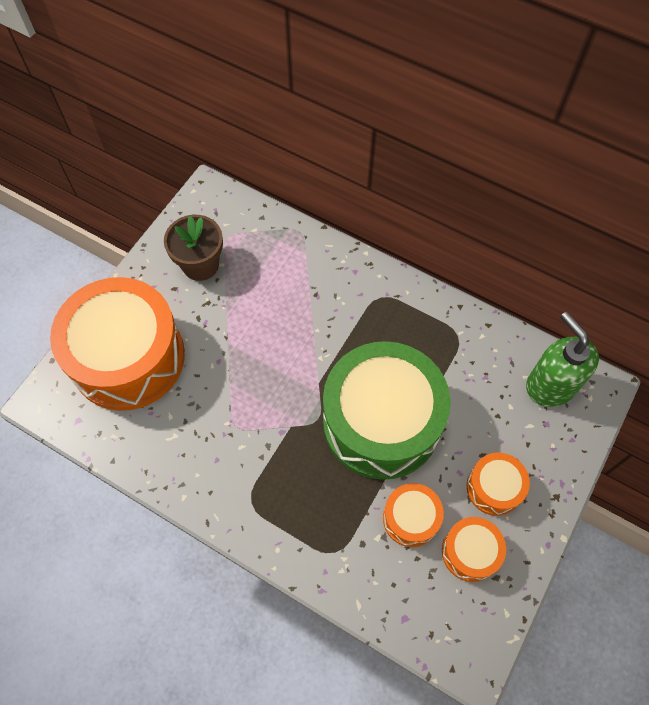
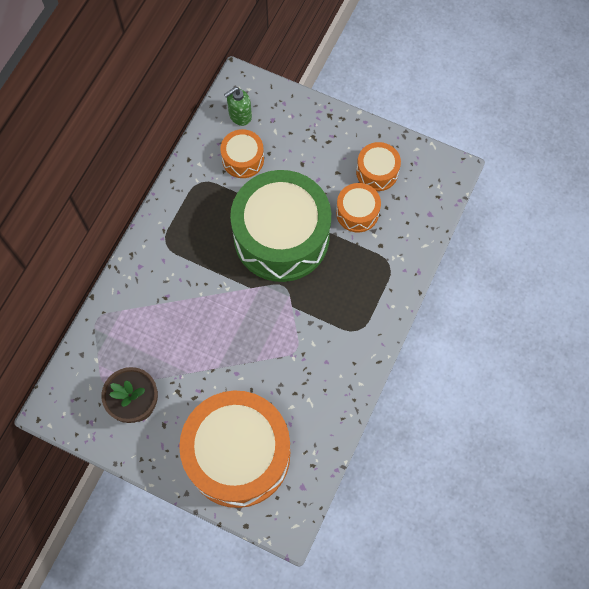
camera: 95 degrees left, 5 degrees up
orange drum [467,453,530,516] -> orange drum moved to [220,129,264,178]
green soap dispenser [526,312,599,407] -> green soap dispenser [224,87,252,126], size x0.60

